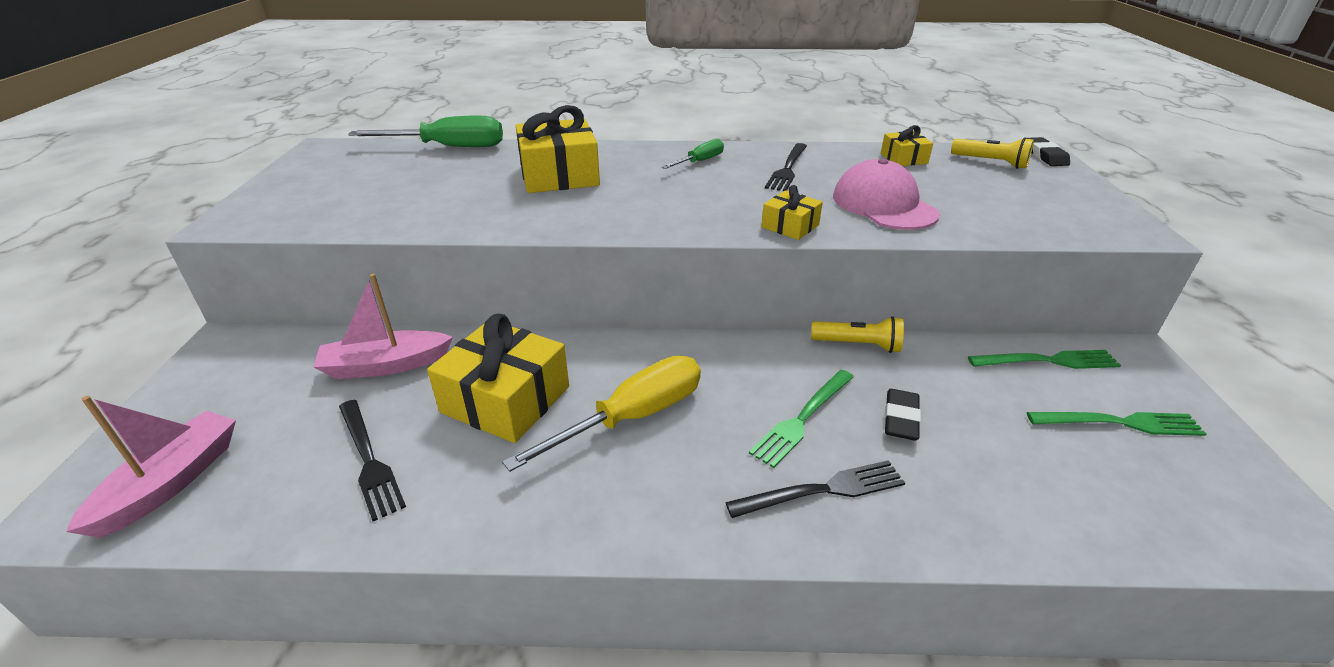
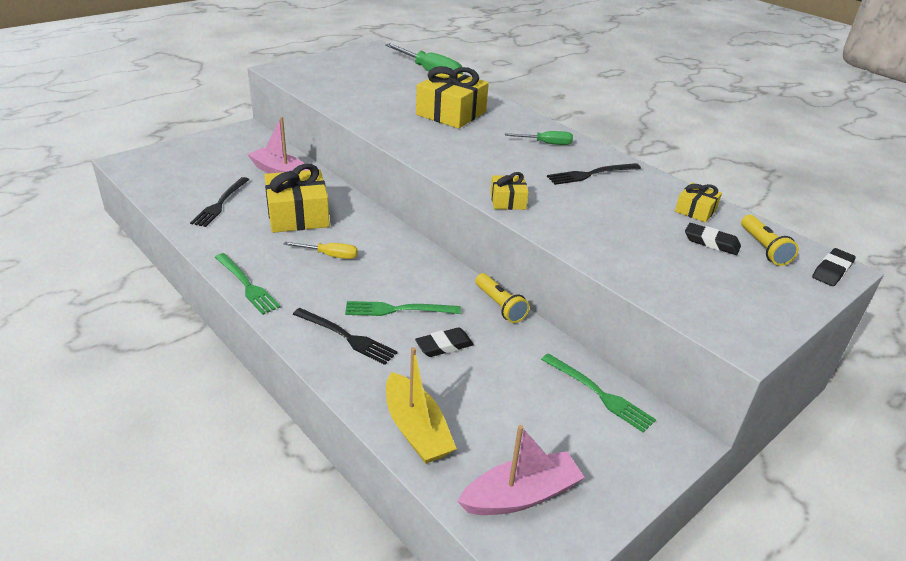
camera: 45 degrees right, 0 degrees up
pink boat [66,396,236,538] -> pink boat moved to [457,425,585,515]
yellow screwdriver [502,356,701,472] -> yellow screwdriver [283,242,358,259], size x0.54
pink cap [833,159,940,230] -> none
green fork [1027,412,1206,436] -> green fork moved to [215,253,281,315]
none -> yellow boat [386,347,457,464]
none -> black eraser [685,223,741,255]

